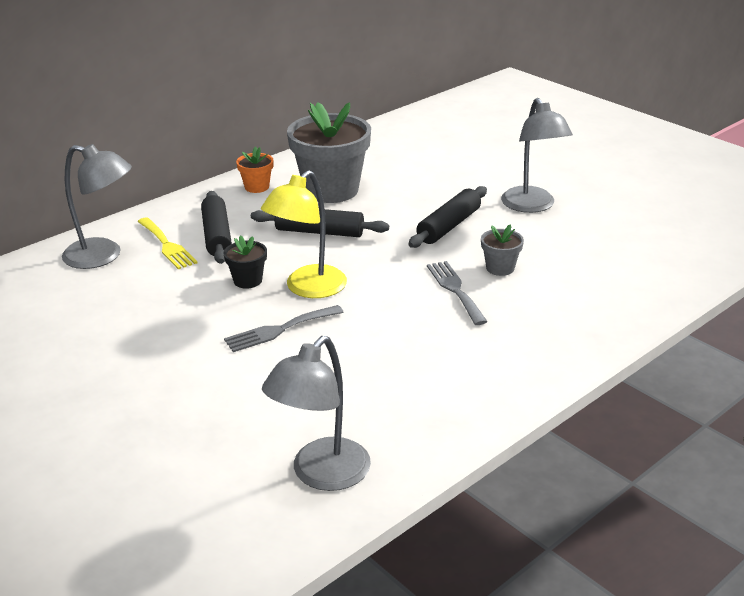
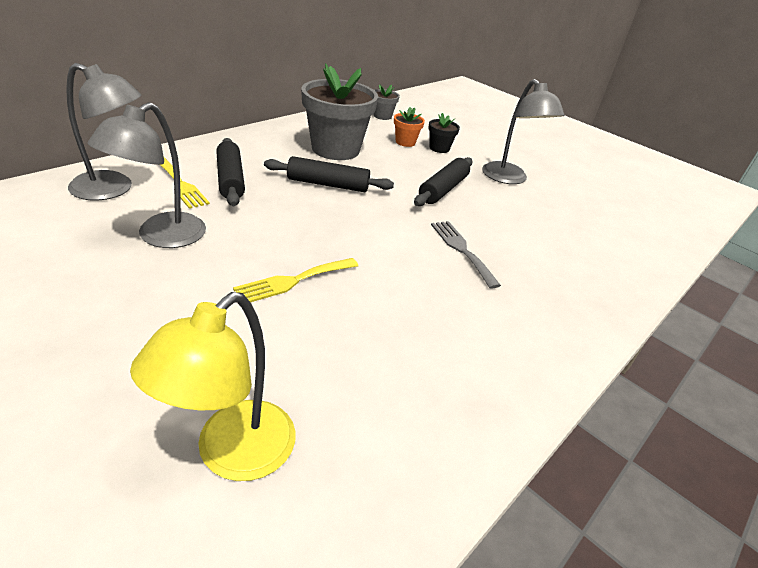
camera: 10 degrees left, 5 degrees up
black flower pot [223,235,267,289] -> black flower pot moved to [428,113,460,153]
grey fork [224,305,344,352] -> yellow fork [233,258,358,302]
orange flower pot [236,147,273,193] -> orange flower pot moved to [394,107,425,147]
yellow lamp [261,170,347,298] -> yellow lamp moved to [130,292,296,481]
grey lamp [262,336,371,491] -> grey lamp moved to [88,102,206,248]
grey flower pot [481,224,524,276] -> grey flower pot moved to [374,85,400,120]

